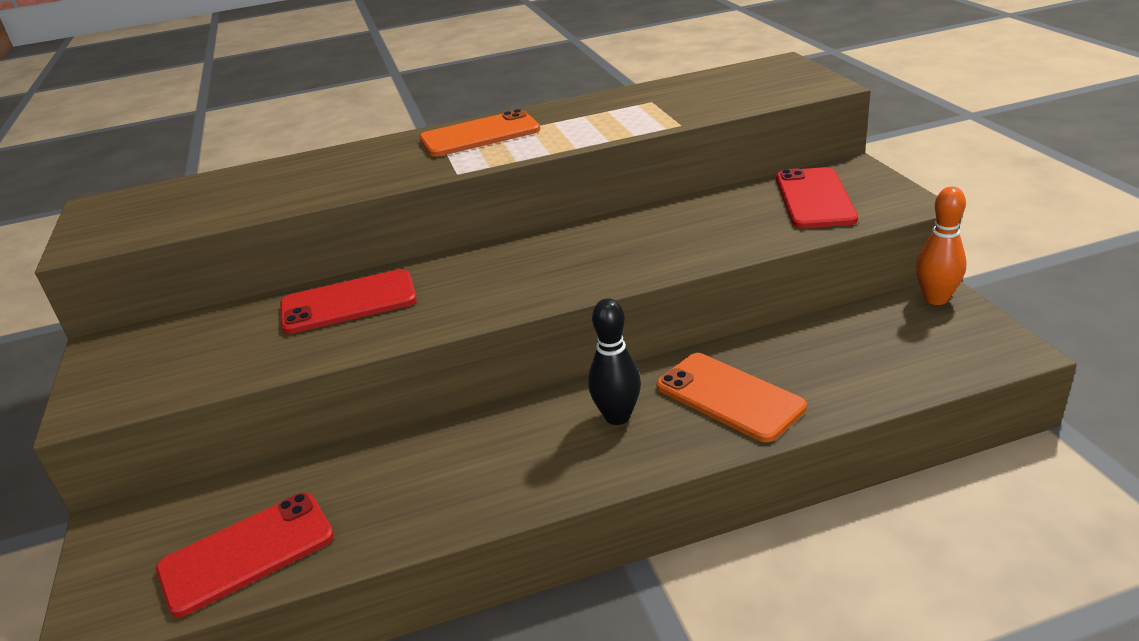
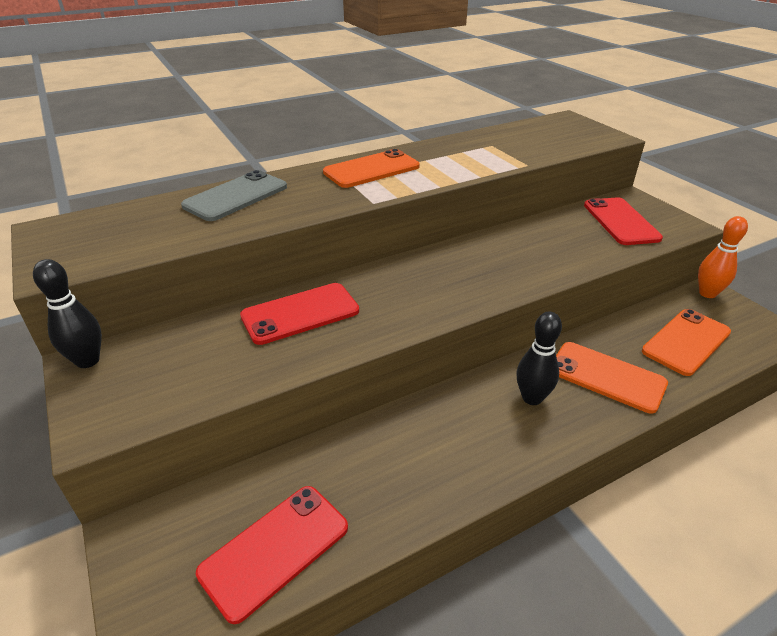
camera: 15 degrees left, 5 degrees up
none -> black bowling pin [33,259,102,368]
none -> grey phone [181,170,287,221]
none -> orange phone [642,309,731,376]

